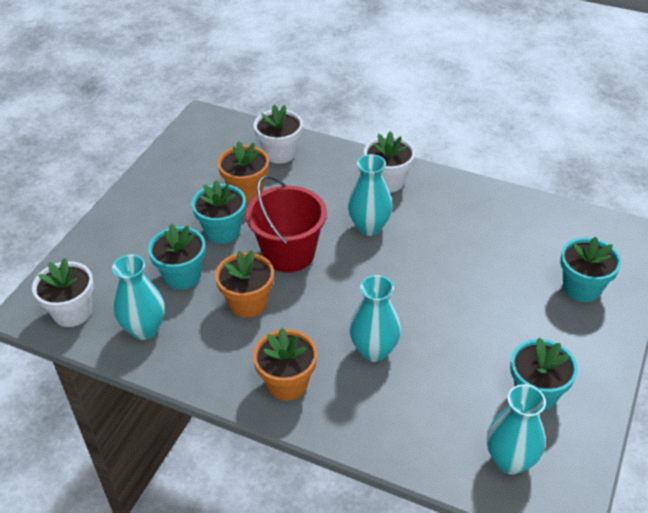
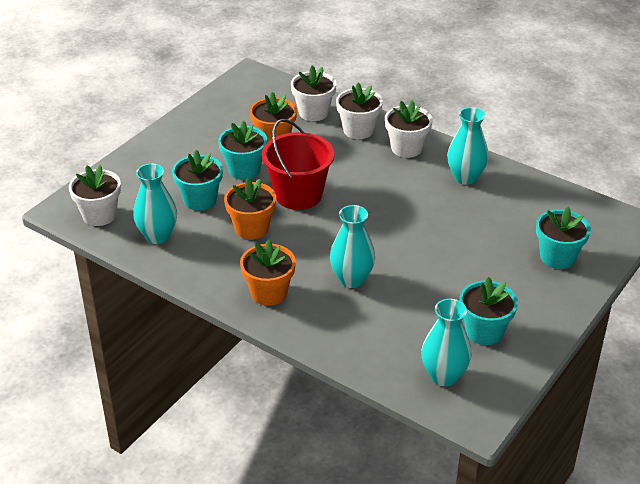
camera: 10 degrees right, 5 degrees down
turquoise vase [348,154,393,236] -> turquoise vase moved to [447,107,488,185]
none -> white flower pot [336,83,383,139]

